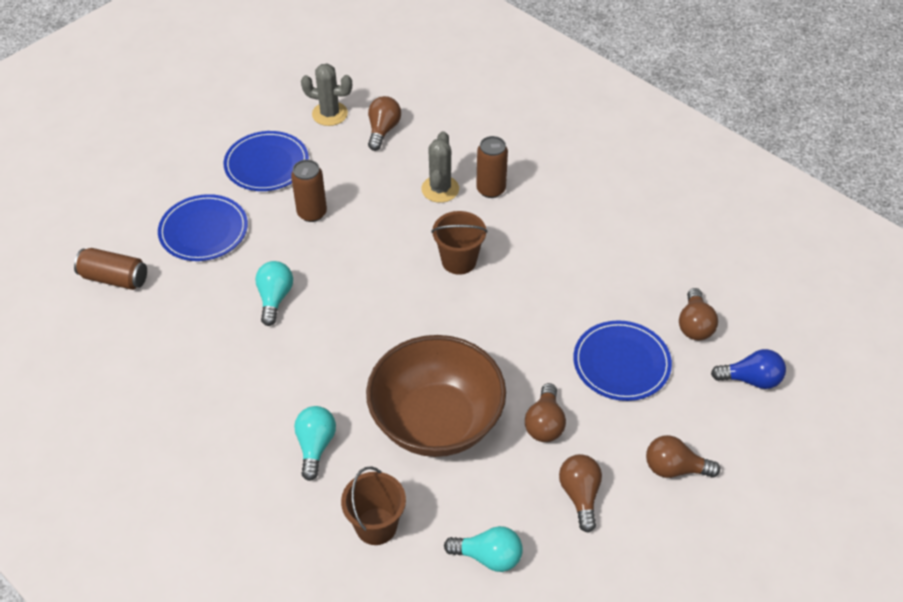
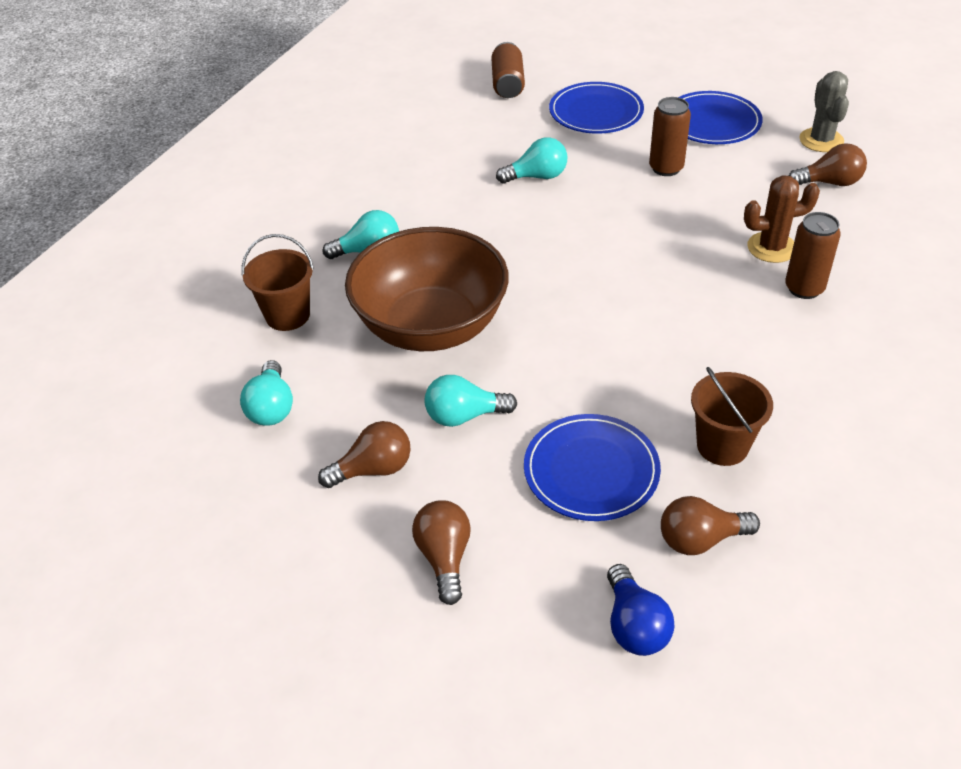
camera: 75 degrees right, 5 degrees down
grey cactus [421,131,459,203] -> brown cactus [744,175,820,263]
brown bucket [431,211,487,275] -> brown bucket moved to [691,367,773,466]
brown light bulb [525,383,566,442] -> turquoise light bulb [425,375,517,427]

